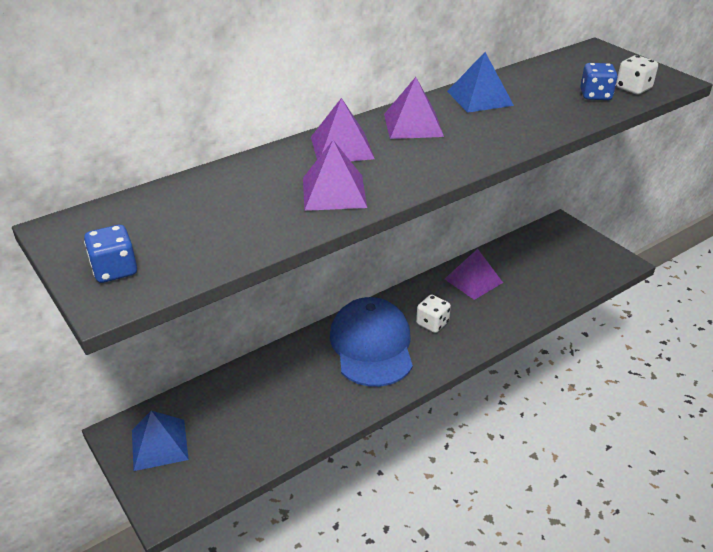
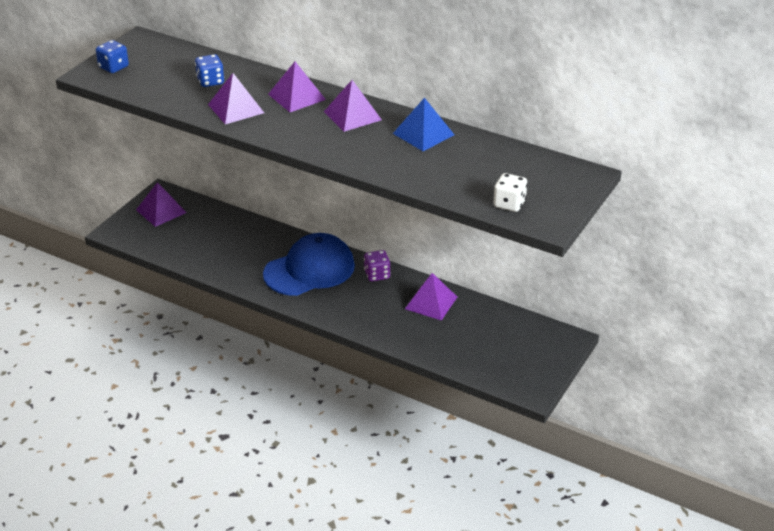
camera: 65 degrees right, 0 degrees up
blue pyramid [132,411,189,471] -> purple pyramid [136,182,187,227]
white dice [416,295,451,333] -> none
blue dice [580,63,618,100] -> blue dice moved to [195,54,224,87]
none -> purple dice [364,250,390,281]

